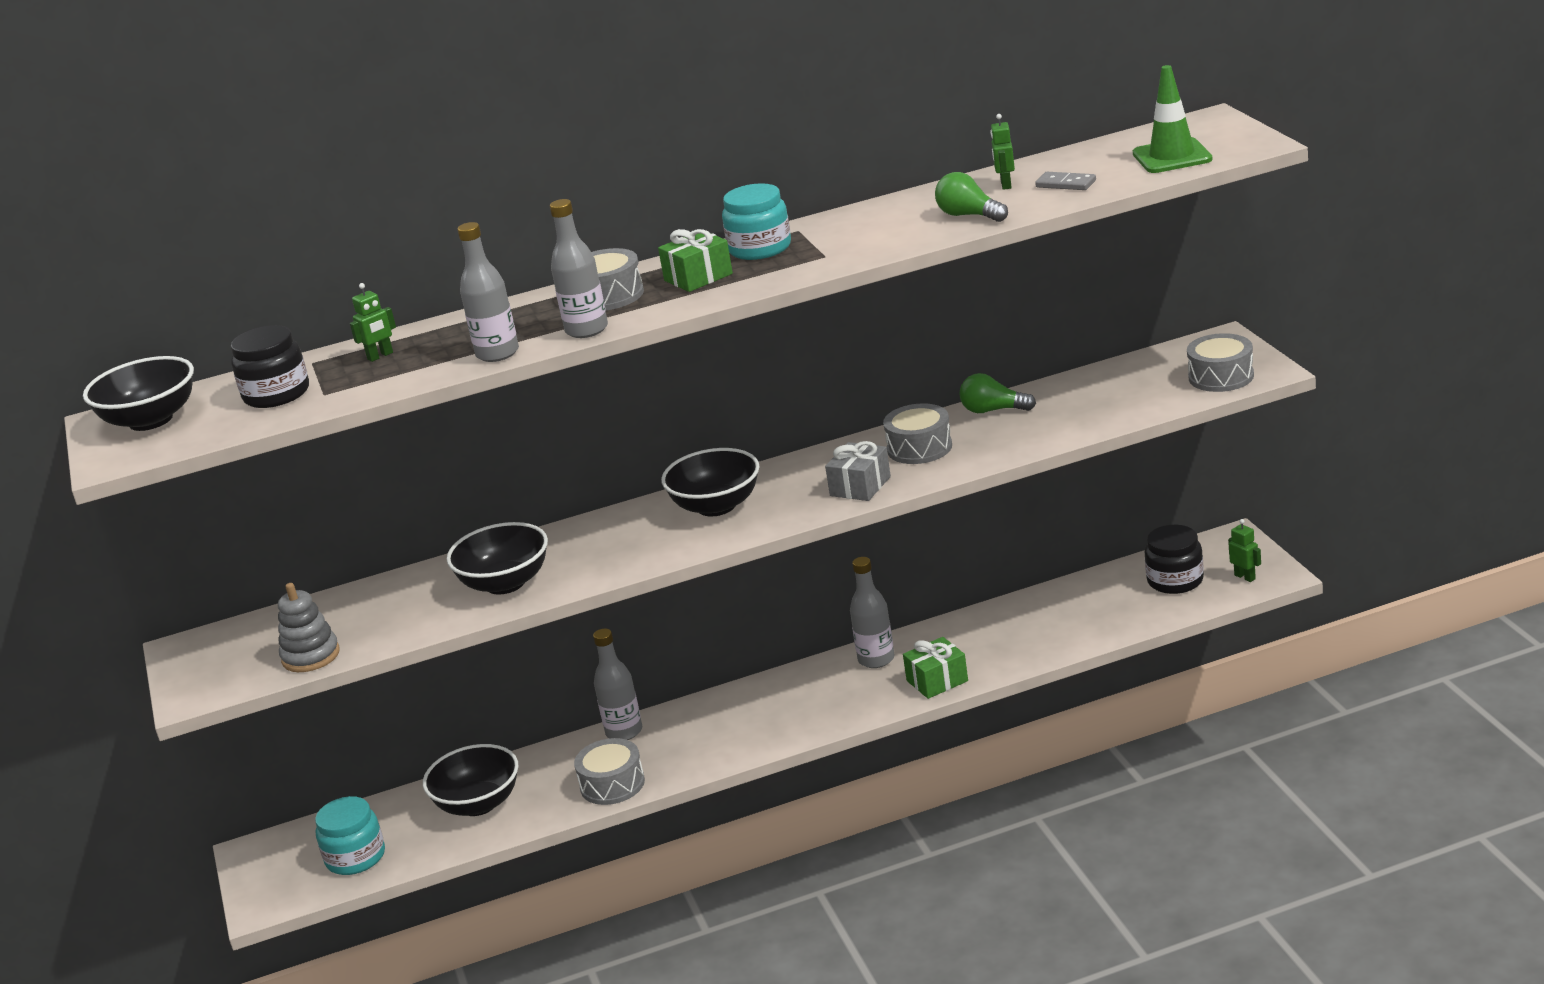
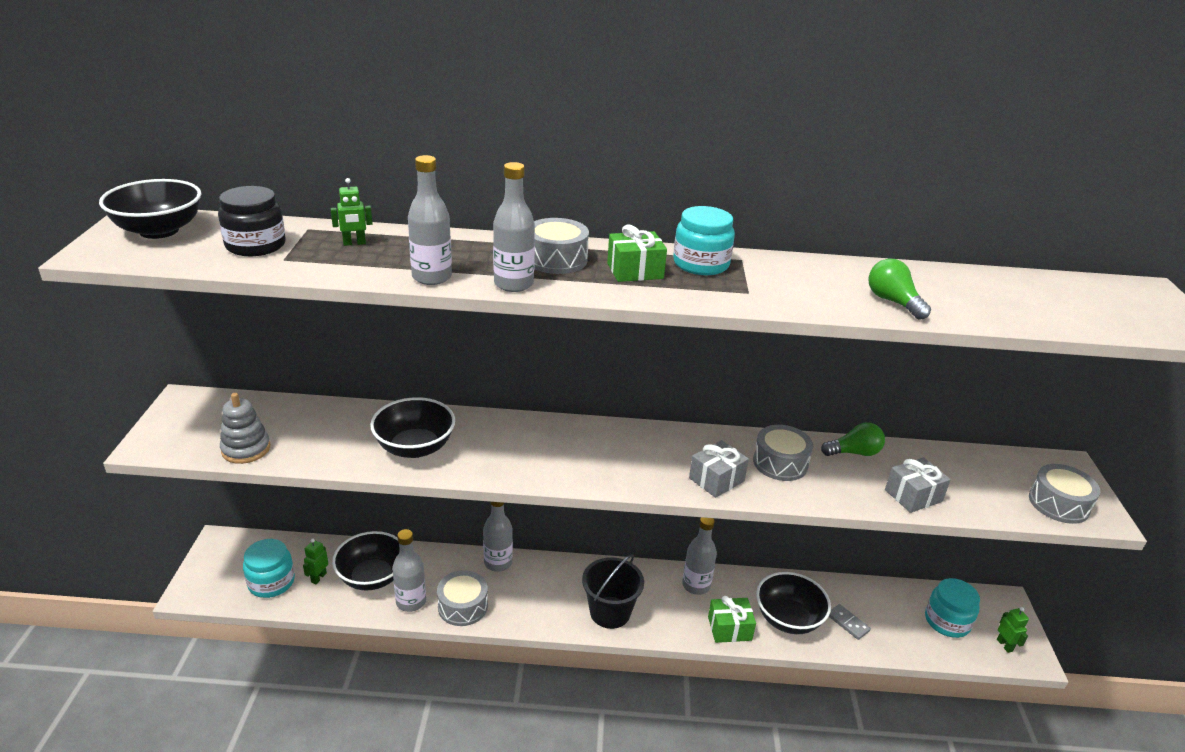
camera: 15 degrees right, 5 degrees up
black bowl [661,448,760,516] -> black bowl moved to [756,572,831,634]
green light bulb [959,373,1036,413] -> green light bulb turned 135 degrees clockwise [821,422,885,456]
green robot [990,114,1015,190] -> green robot moved to [303,539,328,584]
grey domino [1035,172,1096,190] -> grey domino moved to [829,604,871,640]
green traffic cone [1133,65,1213,173] -> none
black jar [1145,525,1204,594] -> turquoise jar [925,578,980,638]
none -> grey bottle [392,529,426,612]
none -> black bucket [582,554,644,629]
none -> grey gift [885,457,951,513]

